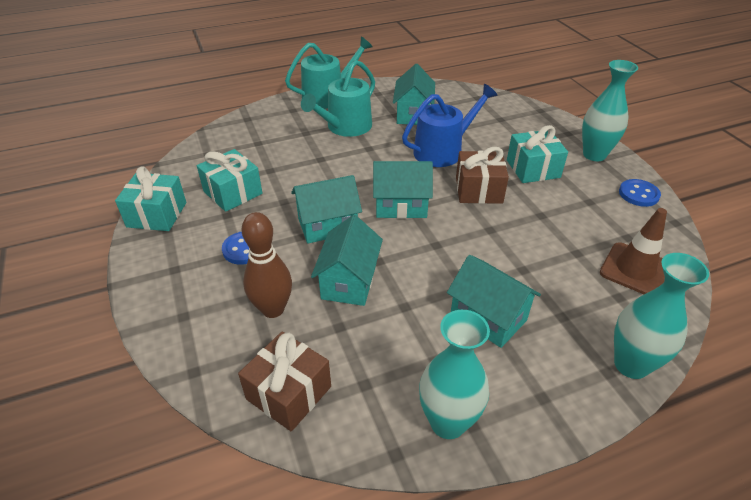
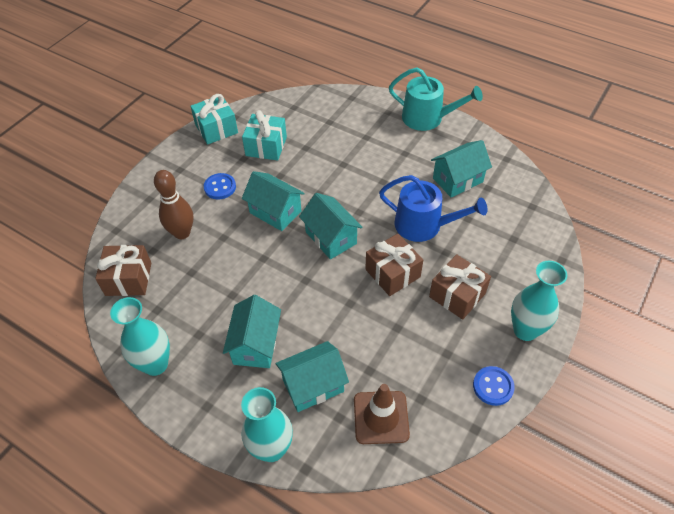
camera: 55 degrees right, 10 degrees up
turquoise watering can [301,60,375,137] -> none
turquoise house [311,215,383,306] -> turquoise house moved to [275,341,349,412]
turquoise gift [507,125,568,183] -> brown gift [429,254,491,319]

